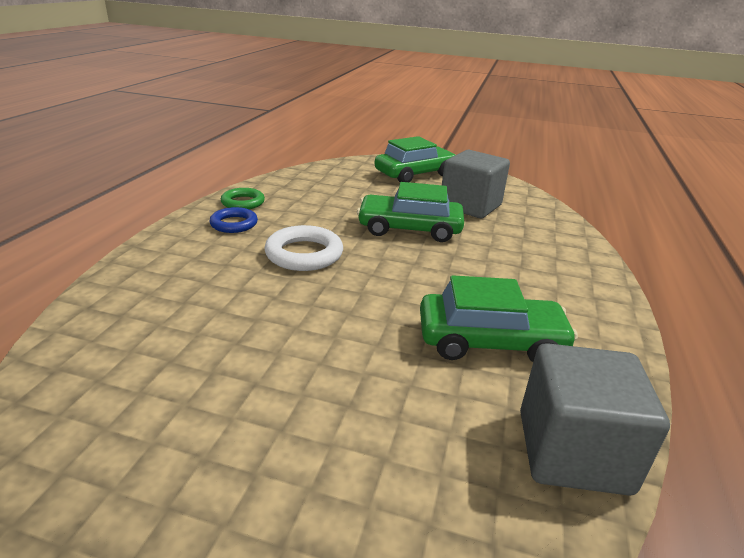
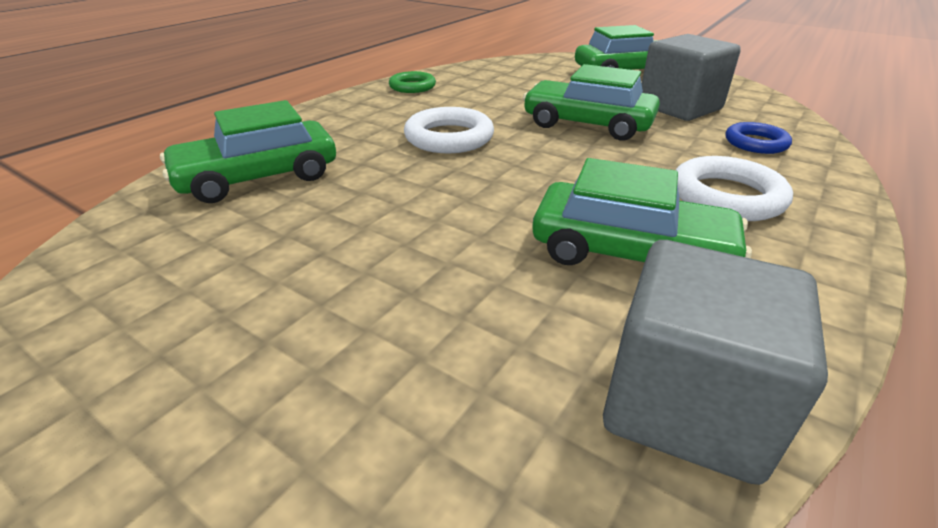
camera: 20 degrees right, 5 degrees up
blue ring [209,207,258,233] -> blue ring moved to [726,122,792,154]
none -> green car [160,100,336,203]
none -> white ring [676,156,793,221]

